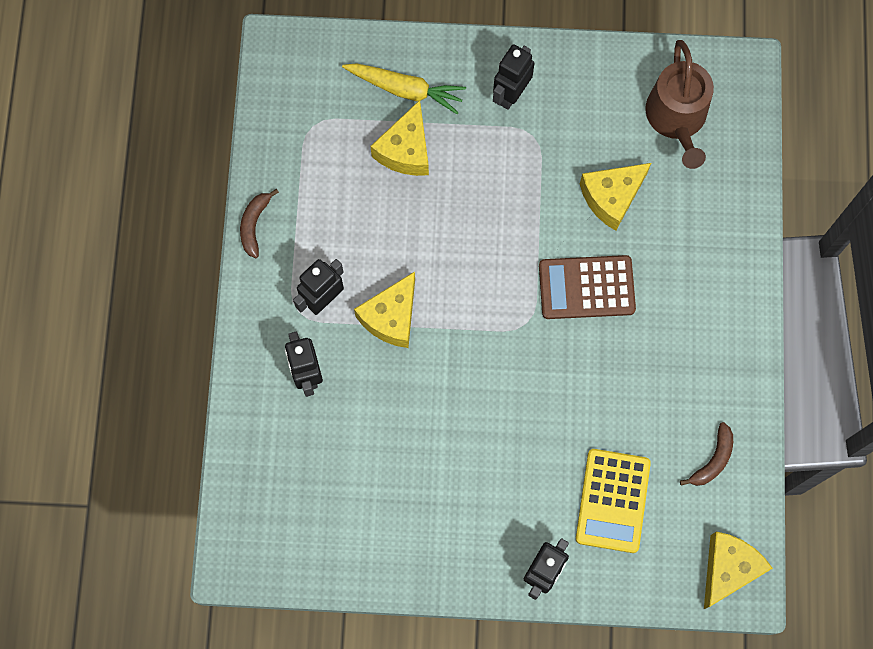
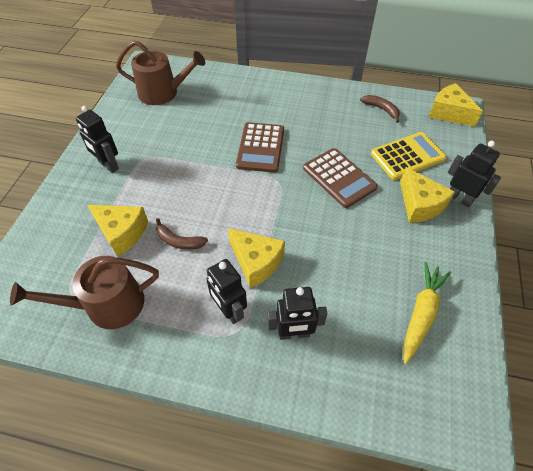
camera: 80 degrees left, 20 degrees down
brown banana [240,189,279,258] -> brown banana moved to [156,218,208,250]
yellow carrot [342,63,466,114] -> yellow carrot moved to [403,262,451,364]
yellow calculator [576,449,651,553] -> yellow calculator turned 45 degrees counterclockwise [371,132,446,180]
yellow cheese [580,163,651,231] -> yellow cheese moved to [400,167,455,223]
none -> brown watering can [10,256,159,329]
none -> brown calculator [303,148,378,208]

